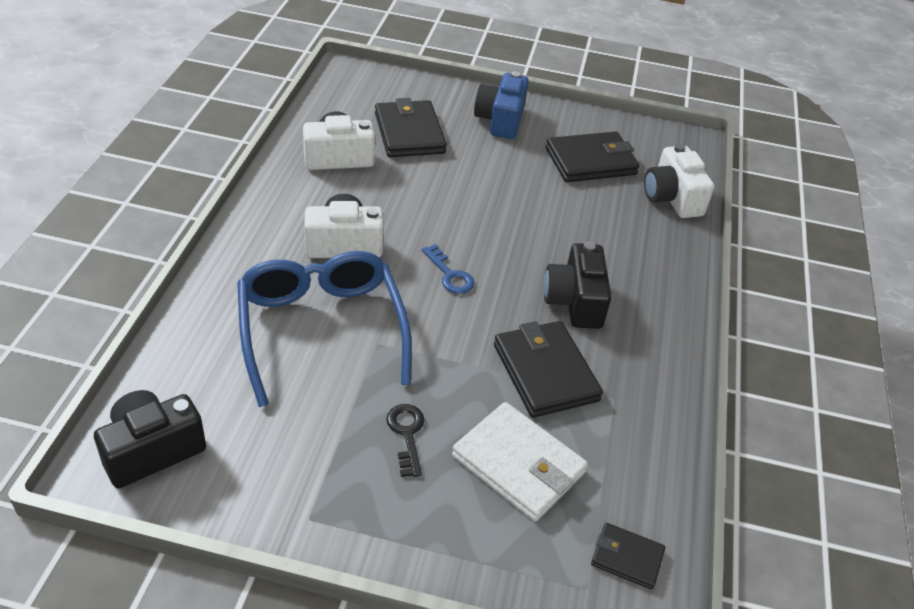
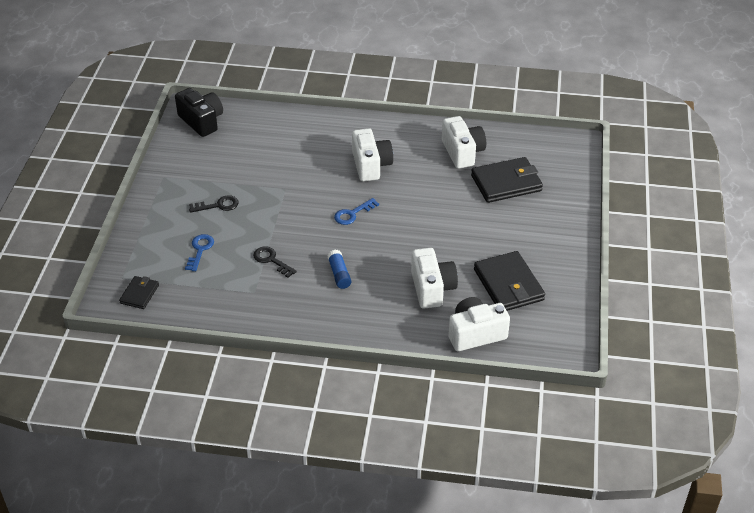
camera: 90 degrees right, 0 degrees up
blue glasses [237,251,412,407] -> none
white wallet [452,402,588,522] -> blue key [185,234,214,271]
blue camera [474,71,529,139] -> none
black wallet [494,321,603,418] -> black key [253,246,297,278]
black camera [544,242,612,329] -> blue glue stick [327,250,351,289]
none -> white camera [411,248,458,308]

